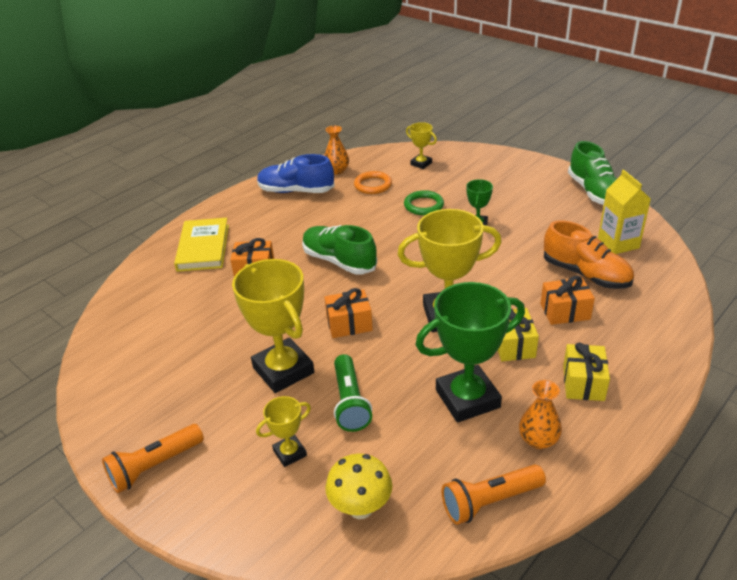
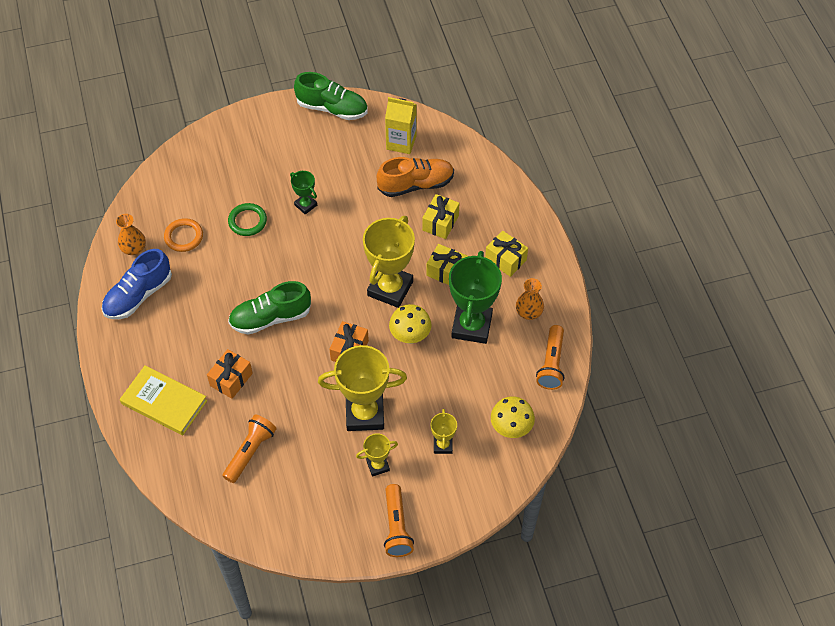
camera: 60 degrees left, 20 degrees up
green flashlight [334,354,372,432] -> none
yellow trophy [406,122,437,169] -> yellow trophy moved to [356,433,398,477]
orange gift [540,276,595,325] -> yellow gift [422,194,459,239]
none -> orange flashlight [222,414,277,483]
none -> yellow mushroom [389,304,432,344]

